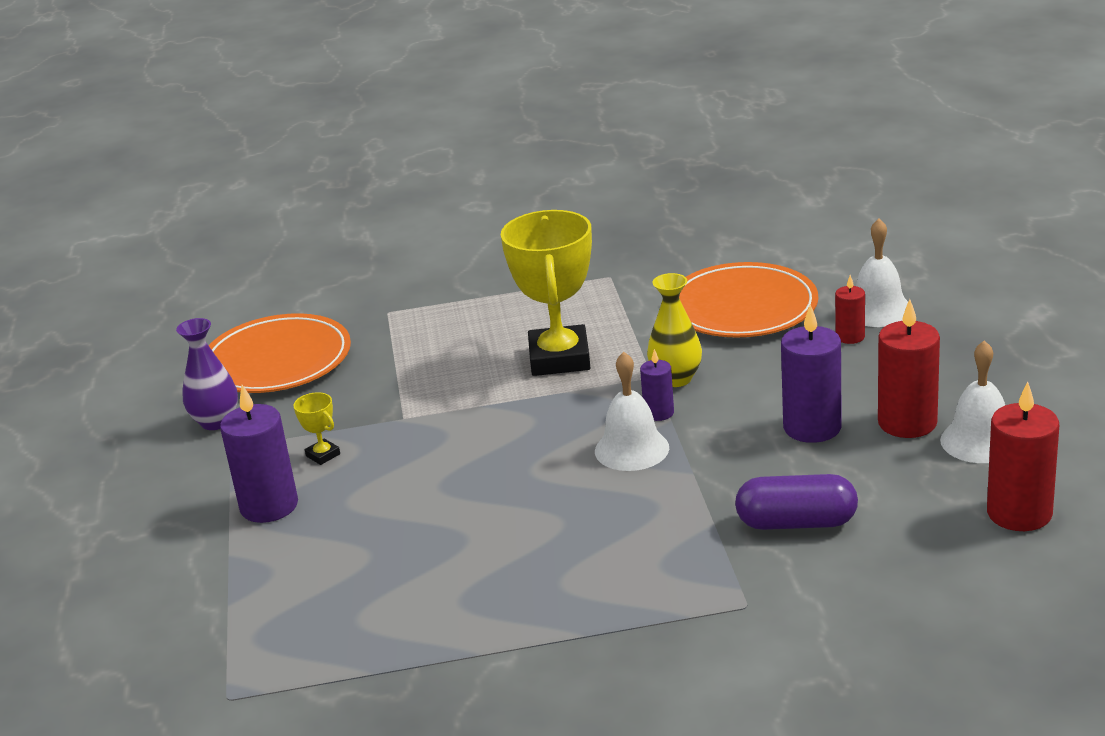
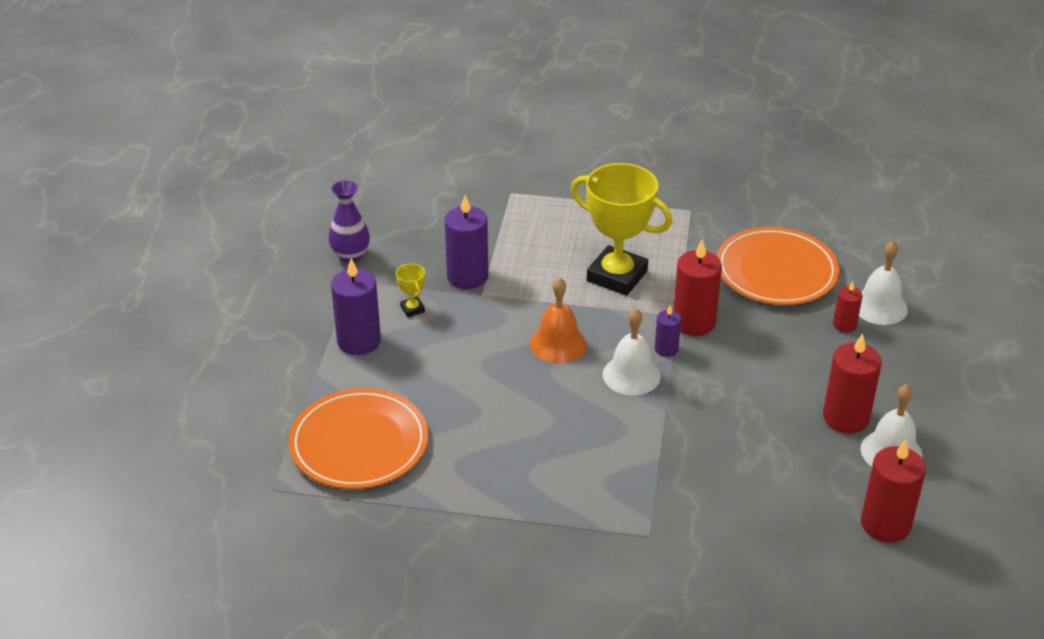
camera: 15 degrees right, 10 degrees up
orange plate [209,313,351,393] -> orange plate moved to [289,388,428,489]
yellow trophy [501,210,592,376] -> yellow trophy turned 75 degrees counterclockwise [571,163,673,296]
yellow vase [647,273,702,387] -> red candle [673,240,722,336]
purple capsule [735,474,858,530] -> none
purple candle [781,304,842,443] -> purple candle moved to [445,195,488,289]
none -> orange bell [530,277,587,363]

